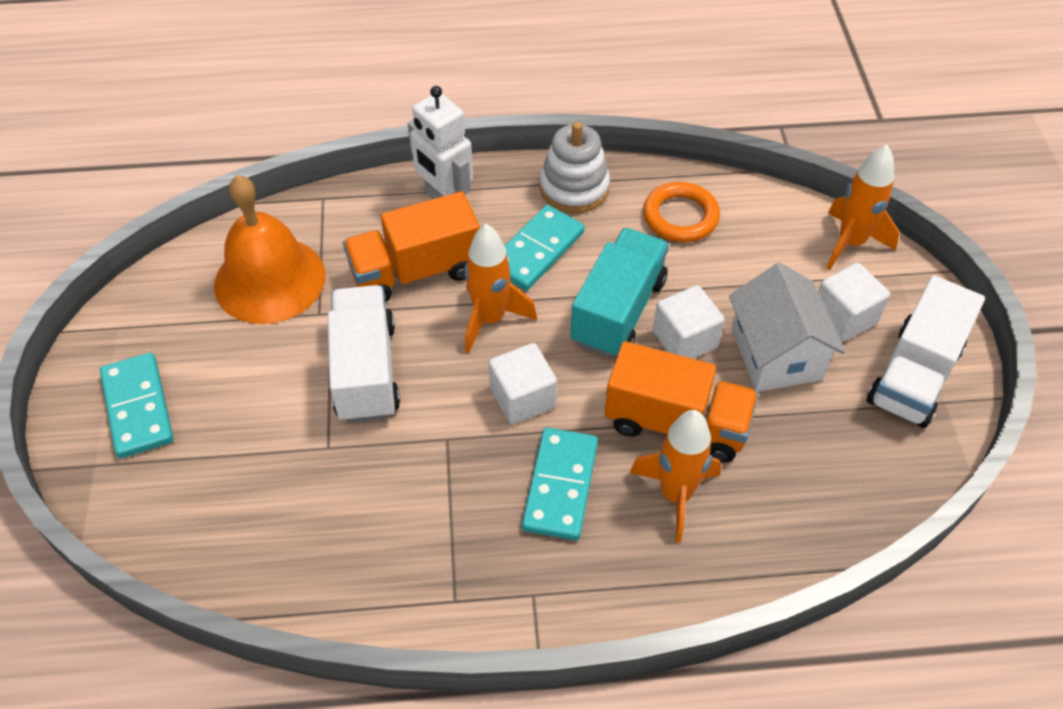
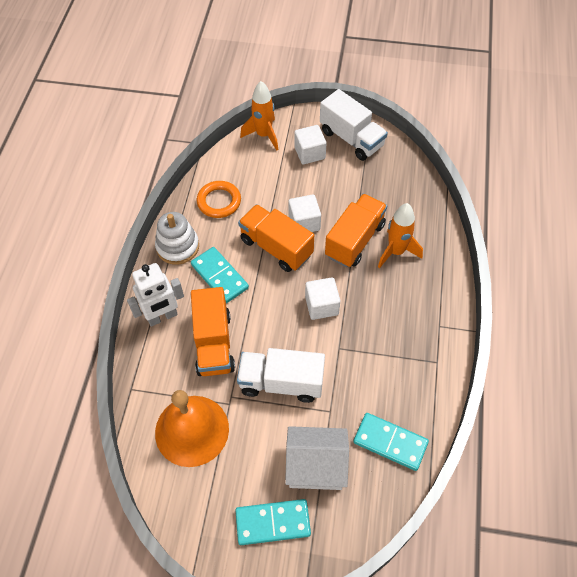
camera: 75 degrees left, 5 degrees up
orange rocket [464,224,537,353] -> none
turquoise domino [522,427,598,540] -> turquoise domino moved to [353,413,429,471]
turquoise truck [571,228,669,358] -> orange truck [238,204,314,272]
white house [729,263,846,392] -> white house moved to [285,426,349,490]

